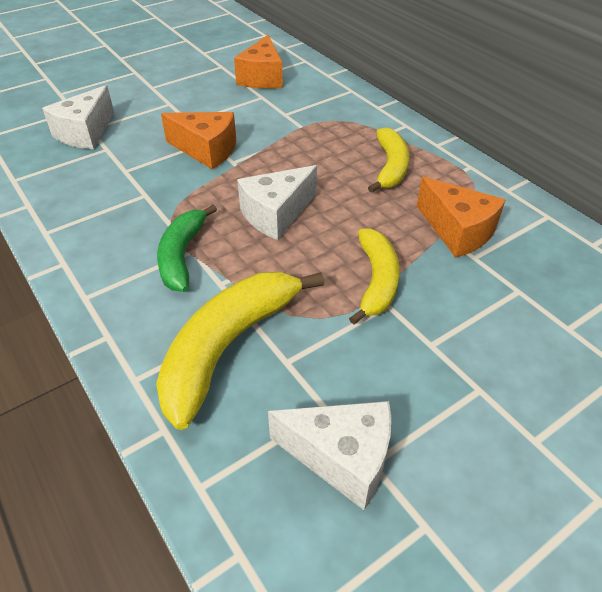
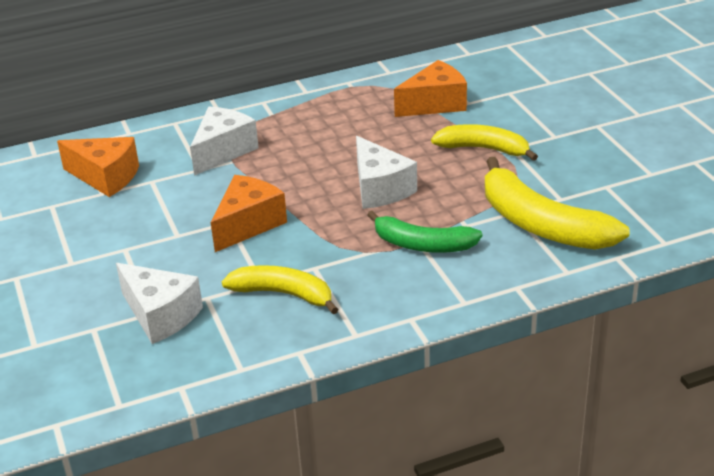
camera: 75 degrees left, 10 degrees down
white cheese [268,401,391,510] -> white cheese moved to [190,107,259,176]
yellow banana [368,127,409,193] -> yellow banana moved to [222,265,339,314]

